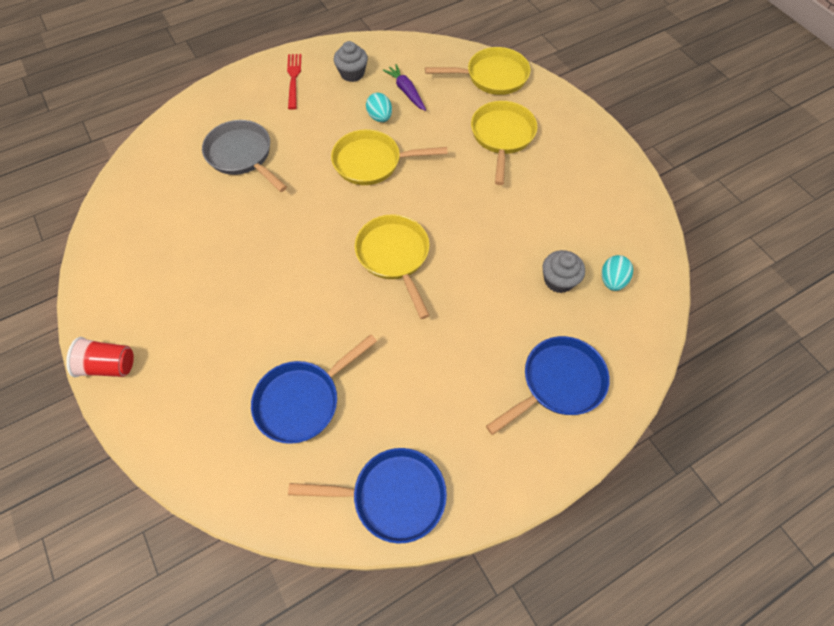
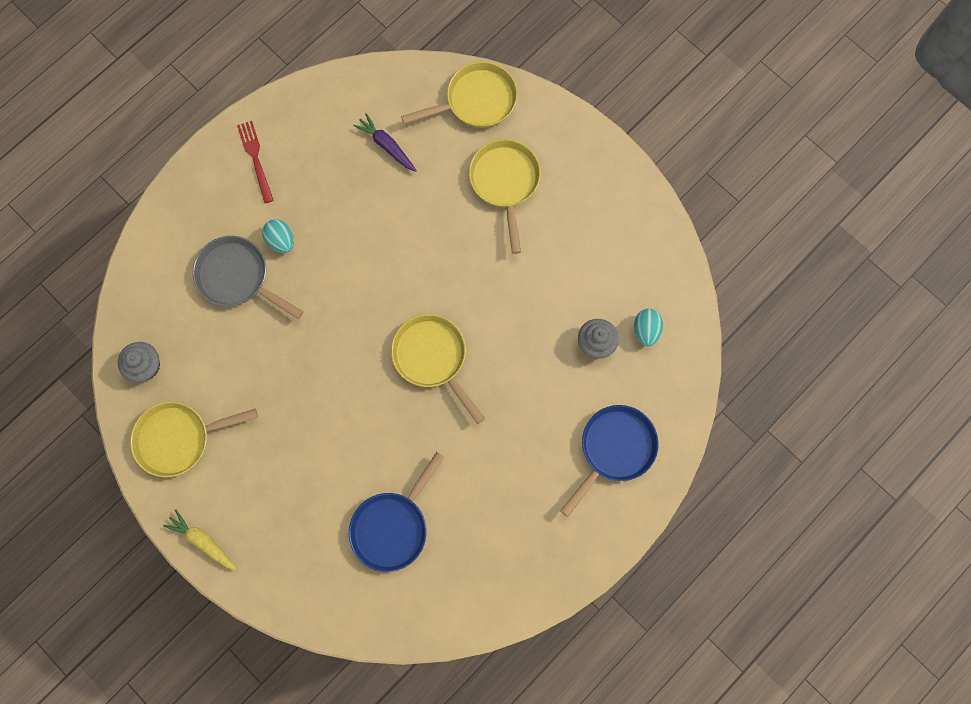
camera: 15 degrees left, 15 degrees up
red cup [66,337,134,377] -> yellow carrot [163,509,238,571]
blue pan [288,448,447,544] -> none
yellow pan [331,129,448,185] -> yellow pan moved to [130,401,258,477]
grey cupcake [334,41,368,82] -> grey cupcake moved to [118,342,160,382]
turquoise egg [366,93,392,122] -> turquoise egg moved to [262,219,294,253]

